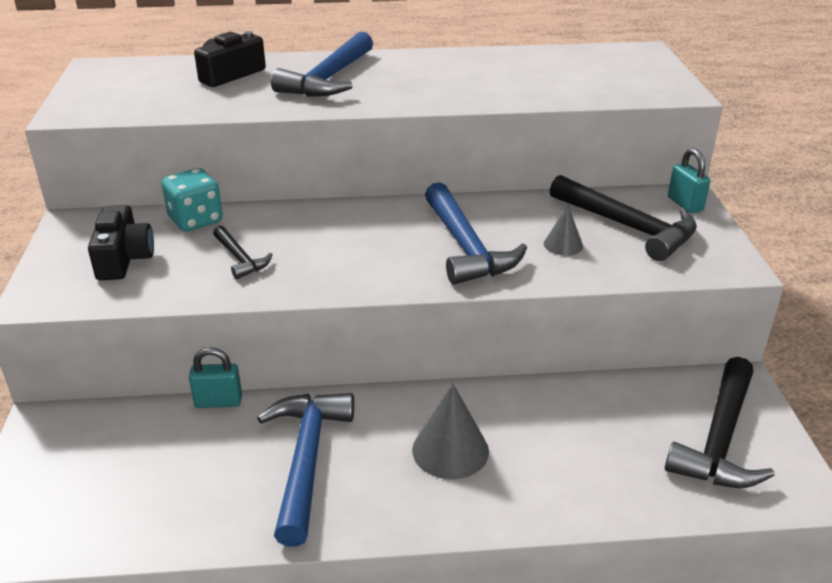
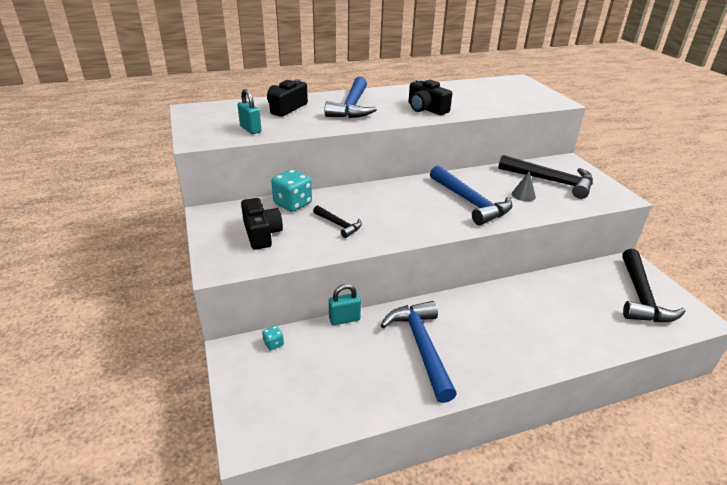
camera: 15 degrees left, 0 degrees up
grey cone [412,383,489,479] -> none
turquoise padlock [668,148,710,213] -> turquoise padlock moved to [238,89,261,134]
none -> turquoise dice [262,325,284,350]
none -> black camera [408,79,452,115]

